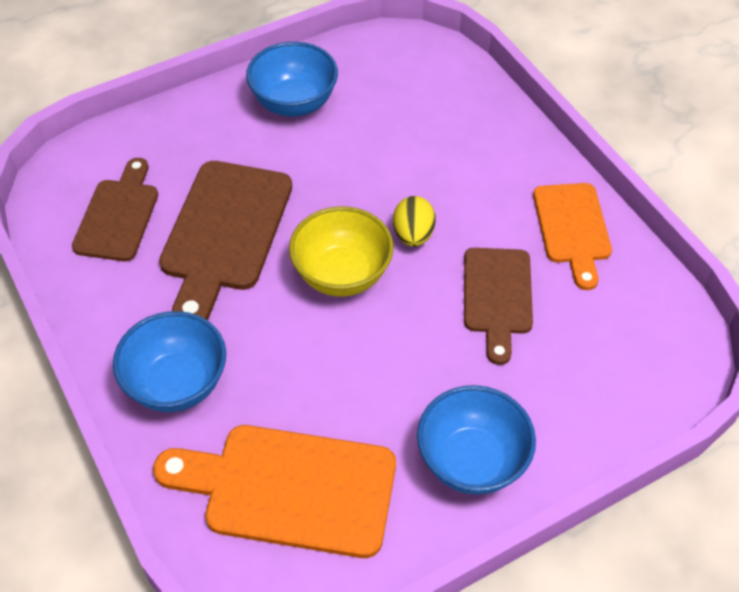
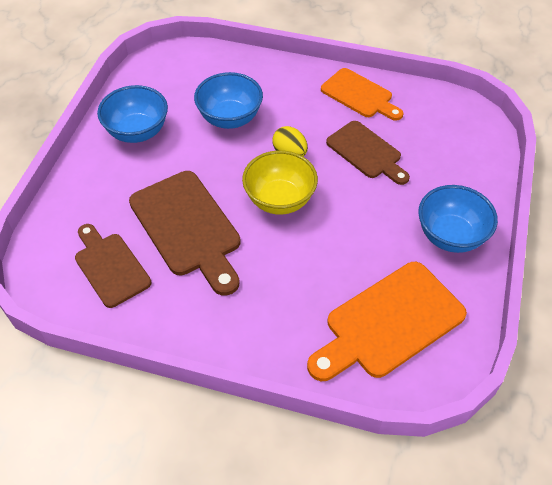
camera: 45 degrees left, 0 degrees up
blue bowl [113,311,226,412] -> blue bowl moved to [194,72,263,129]

